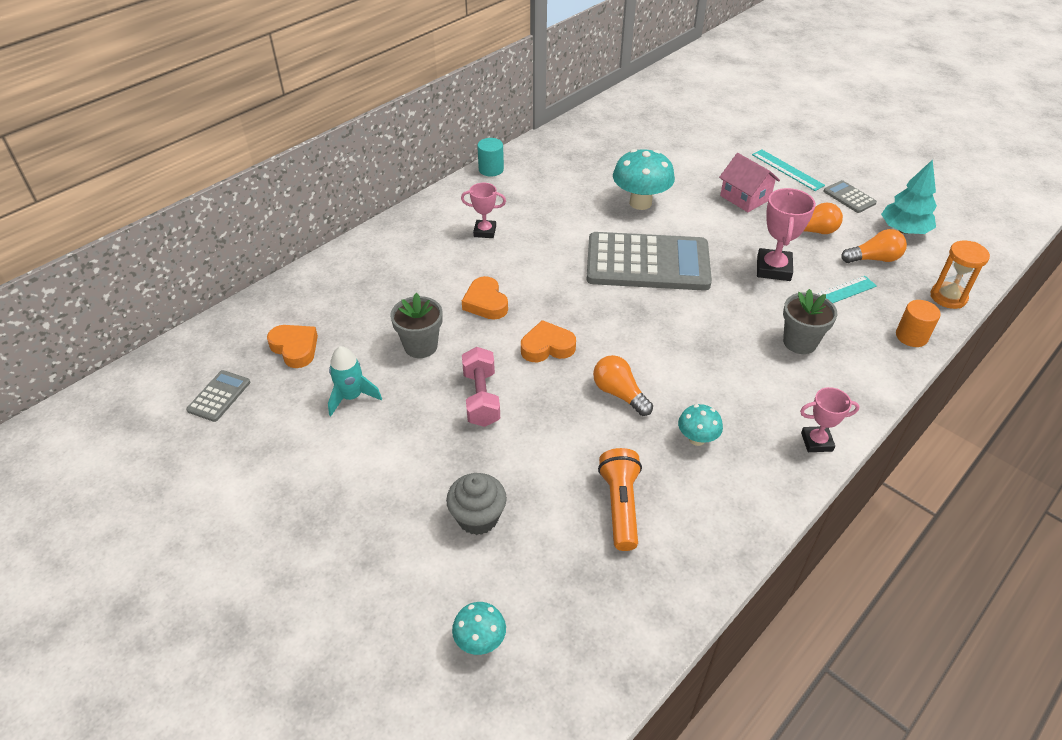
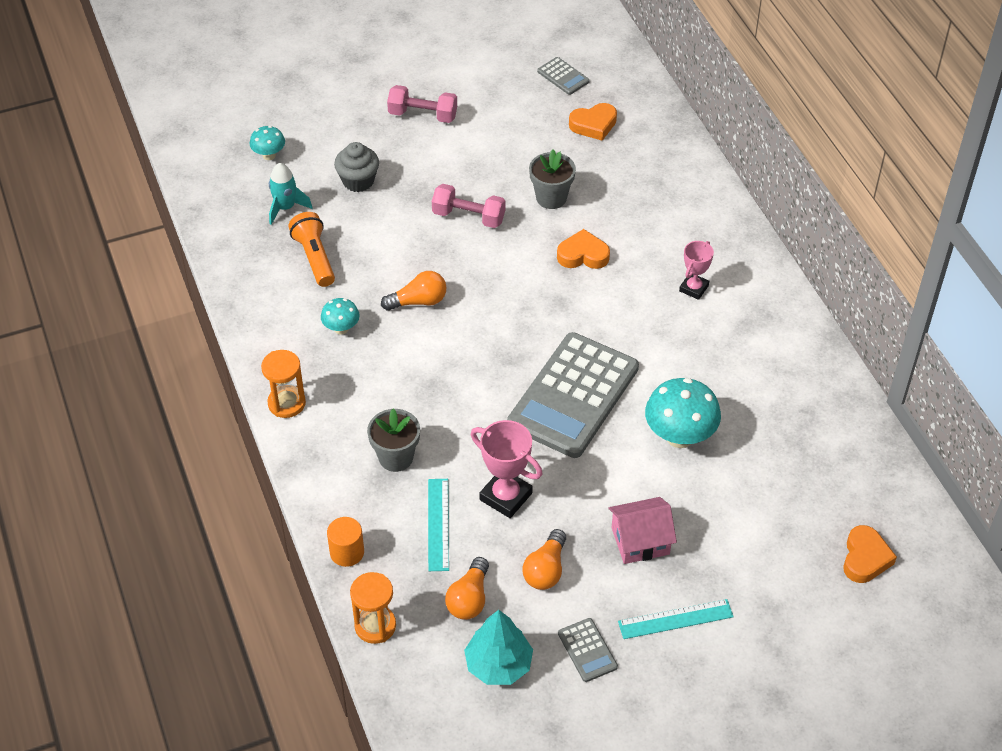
camera: 115 degrees right, 5 degrees up
turquoise rocket [328,346,382,416] -> turquoise rocket moved to [269,163,313,225]
turquoise cylinder [477,138,504,177] -> none
orange heart [521,320,576,362] -> orange heart moved to [843,525,897,583]
orange flashlight [598,448,642,551] -> orange flashlight turned 135 degrees counterclockwise [288,212,335,287]
pink trophy [800,387,860,452] -> orange hourglass [261,350,306,418]
grey calculator [823,180,877,213] -> grey calculator turned 75 degrees clockwise [558,618,618,682]
none -> pink dumbbell [387,85,457,123]

